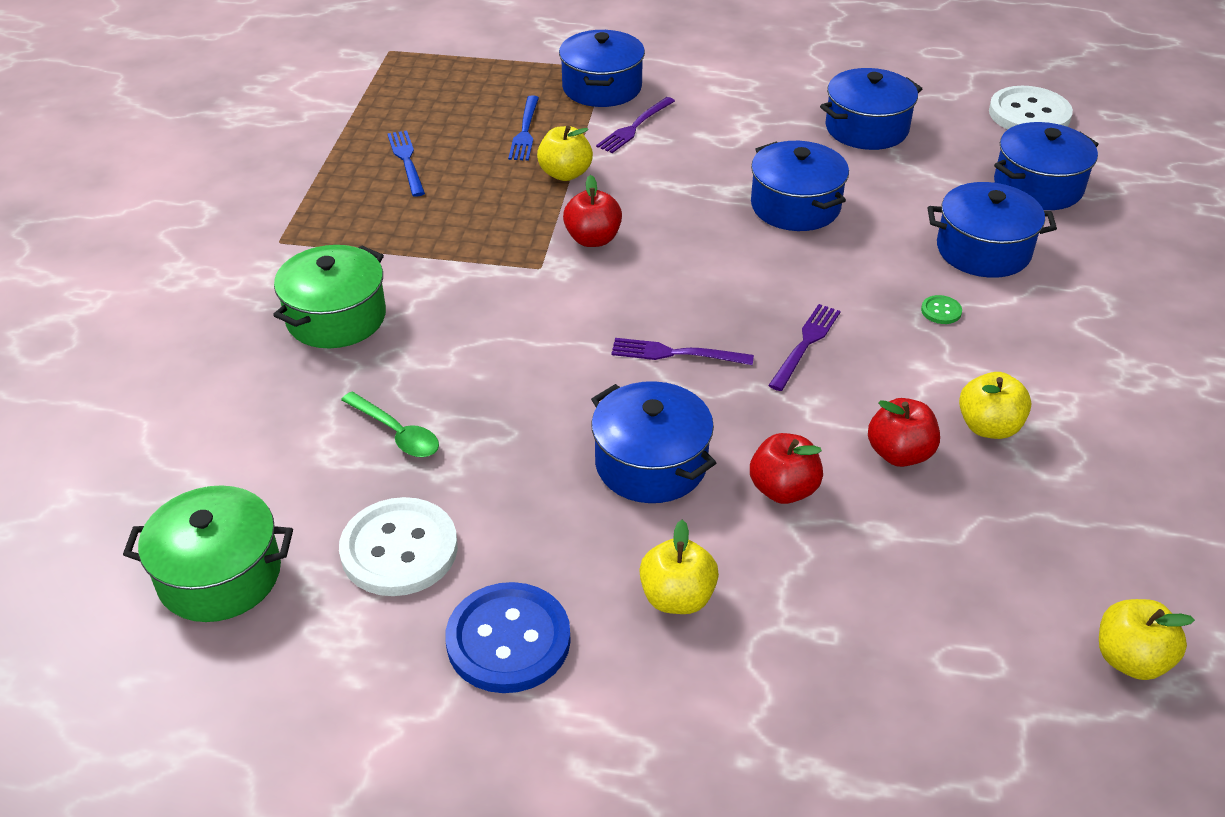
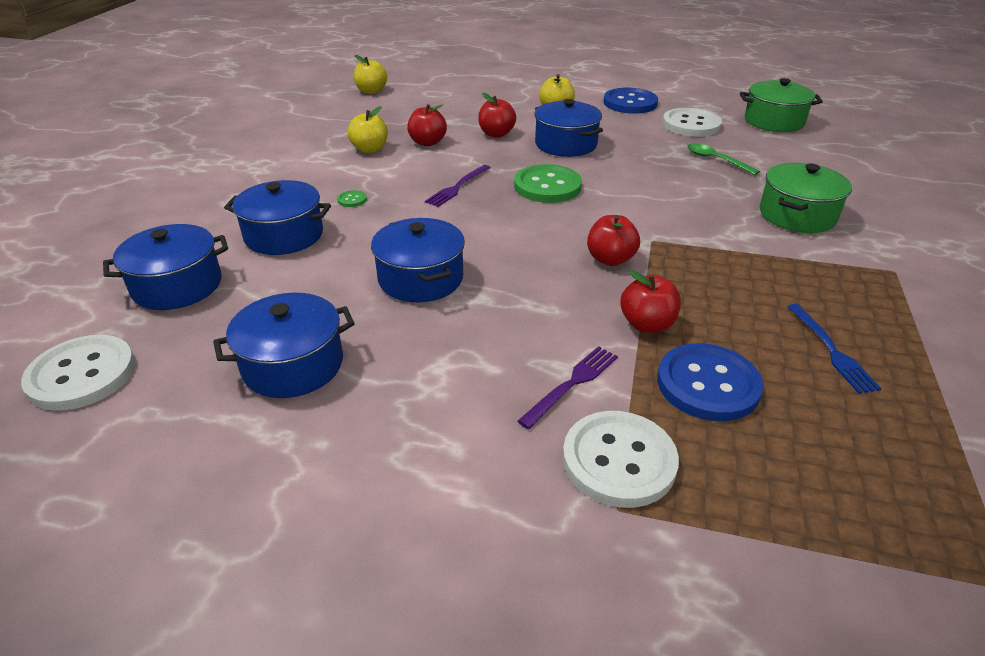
camera: 175 degrees left, 5 degrees down
blue fork [508,95,539,161] -> blue button [657,343,763,421]
yellow apple [537,126,593,181] -> red apple [620,270,681,333]
blue pot [559,30,645,107] -> white button [563,411,679,508]
purple fork [611,338,754,365] -> green button [514,164,582,203]

